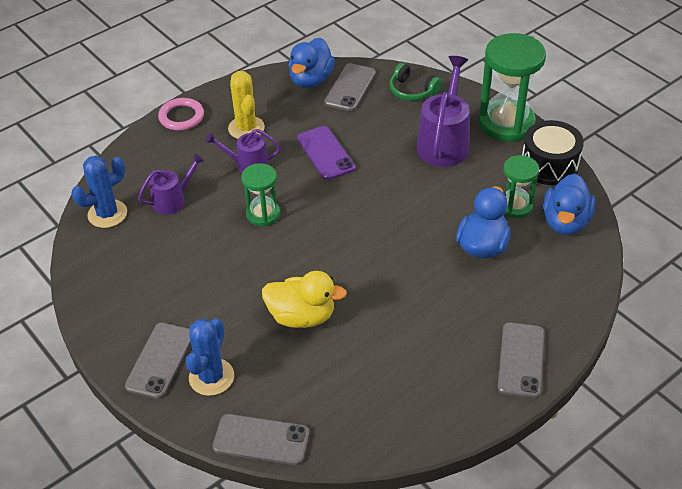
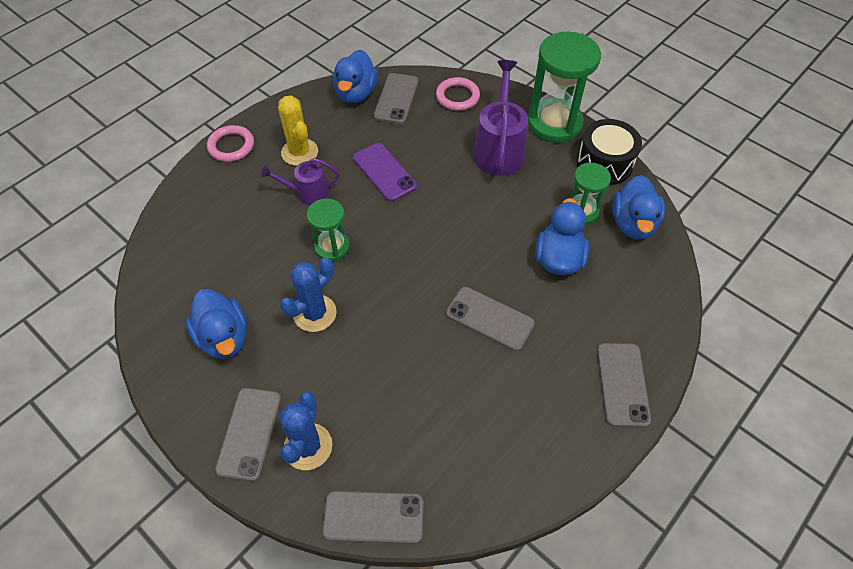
camera: 10 degrees left, 10 degrees up
blue cactus [71,156,127,228] -> blue cactus moved to [280,257,337,332]
purple watering can [138,154,204,215] -> none
yellow duck [262,271,347,328] -> none
green headphones [390,63,441,101] -> pink ring [436,77,480,111]
none -> blue duck [186,289,247,359]
none -> grey phone [446,287,535,351]

